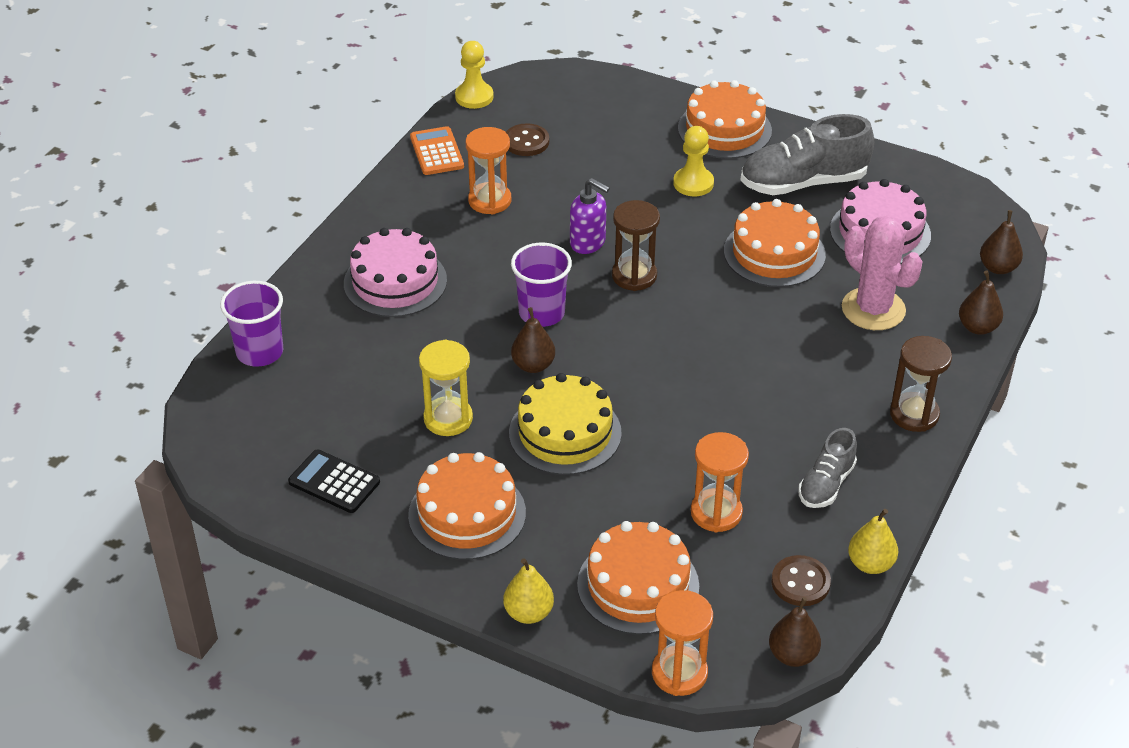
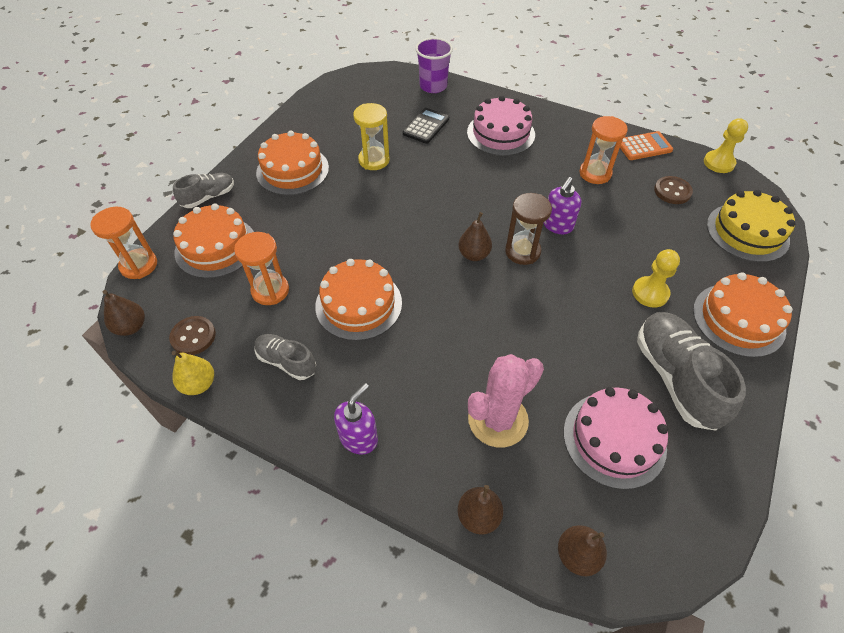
camera: 90 degrees right, 10 degrees up
black calculator [288,449,380,513] -> black calculator moved to [403,108,449,144]
yellow pear [503,558,554,624] -> grey shoe [173,173,234,208]
yellow cake [509,373,622,475] -> yellow cake moved to [707,190,795,262]
purple cup [511,243,572,327] -> none
brown pear [511,307,555,373] -> brown pear moved to [458,212,492,261]
orange cake [724,199,826,287] -> orange cake moved to [315,259,402,341]
brown hourglass [890,336,952,432] -> purple soap dispenser [334,383,378,455]

